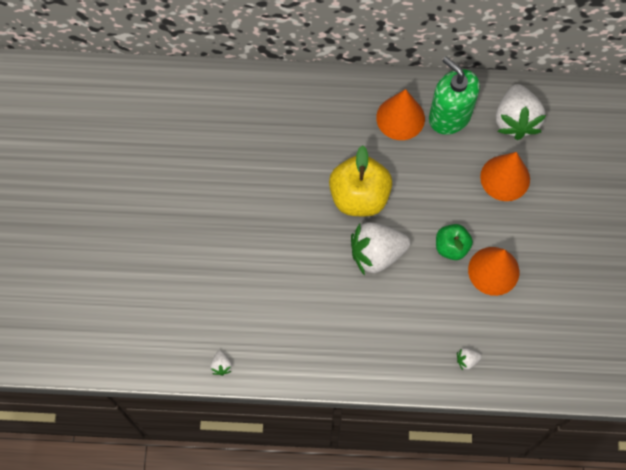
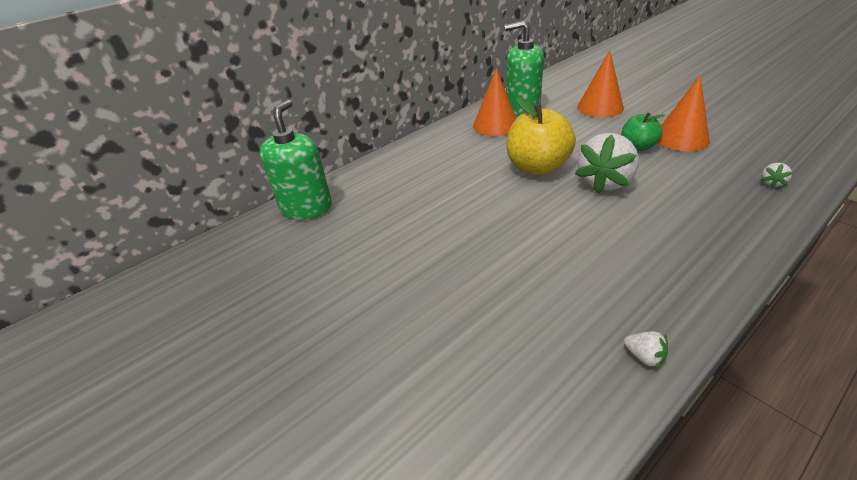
camera: 40 degrees left, 30 degrees down
white strawberry [496,84,546,140] -> none
none -> green soap dispenser [260,100,332,220]

